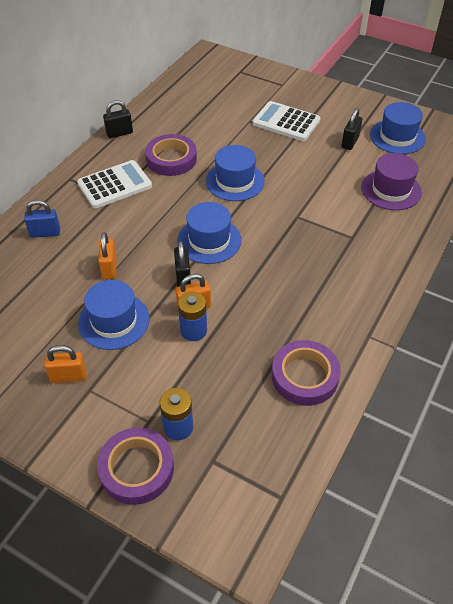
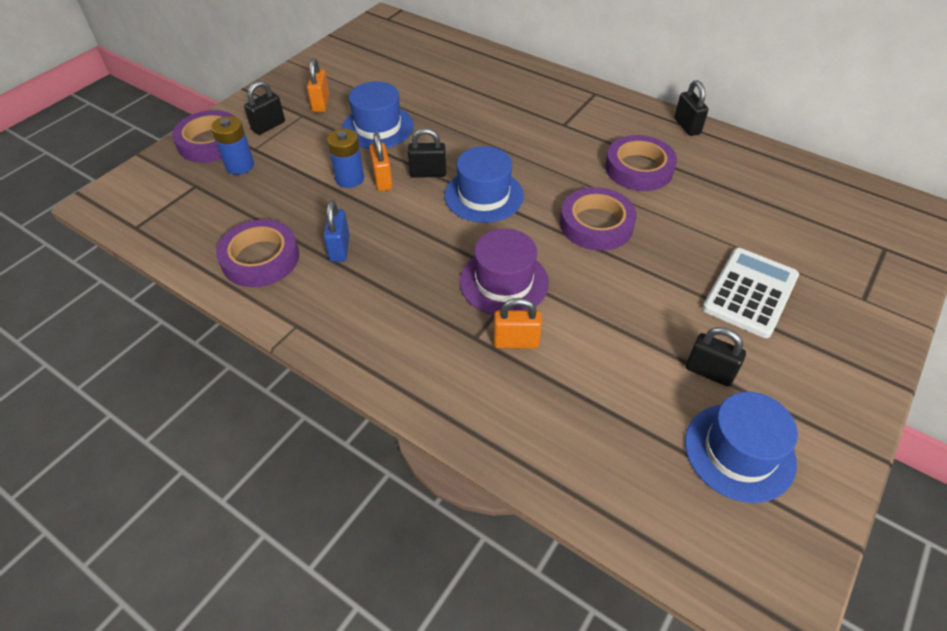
camera: 95 degrees right, 0 degrees up
blue padlock [24,200,60,238] -> blue padlock moved to [324,200,350,262]
white calculator [77,160,152,208] -> none
orange padlock [98,232,117,279] -> orange padlock moved to [494,298,542,349]
blue hat [206,145,265,201] -> purple tape [560,187,637,251]
purple hat [361,153,422,210] -> purple hat moved to [460,229,549,315]
none -> black padlock [244,81,285,135]

